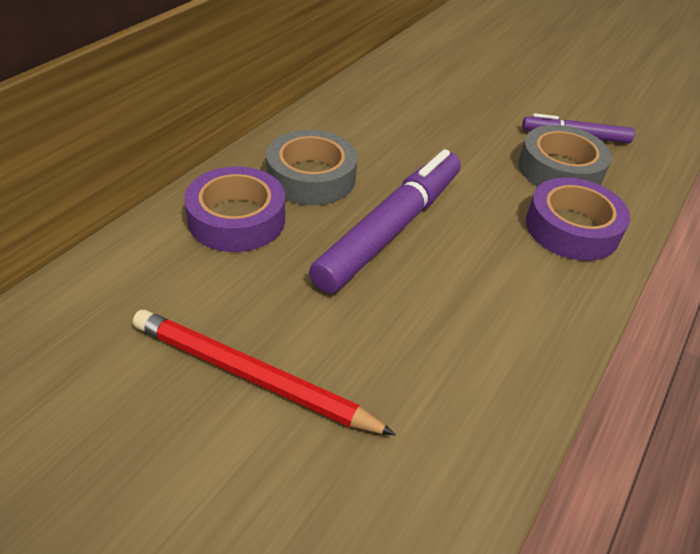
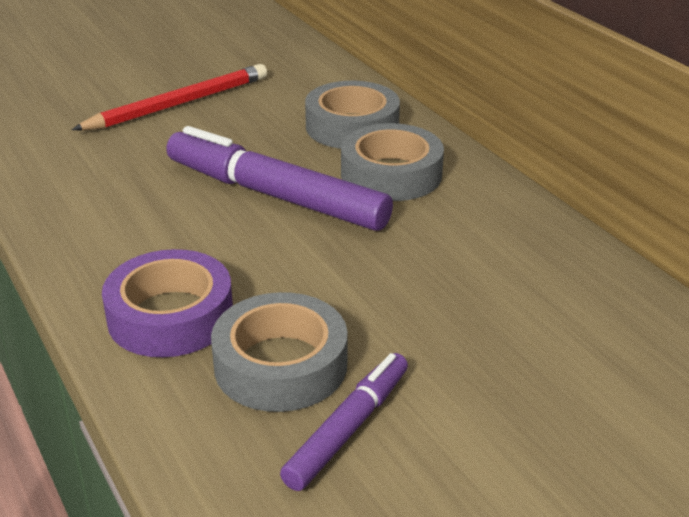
camera: 120 degrees right, 10 degrees down
purple tape [184,166,285,252] -> grey tape [305,81,400,149]
purple marker [309,149,461,294] -> purple marker turned 150 degrees clockwise [166,126,393,231]

